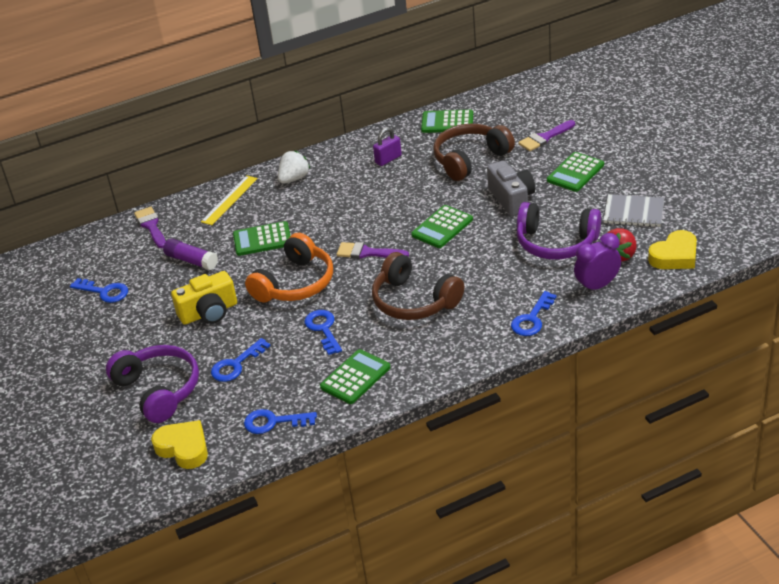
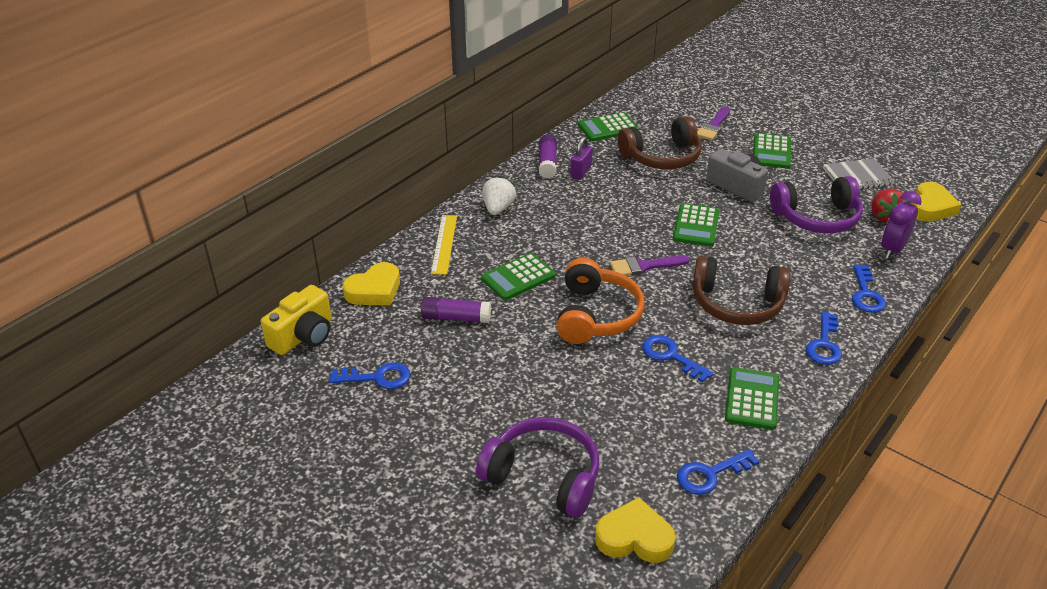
camera: 30 degrees left, 0 degrees up
purple brush [134,207,166,248] -> yellow heart [343,262,400,305]
yellow camera [171,271,237,325] -> yellow camera moved to [261,285,332,355]
blue key [211,338,271,382] -> blue key moved to [806,312,842,365]
brown headphones [433,124,515,181] -> brown headphones turned 135 degrees counterclockwise [618,116,702,169]
none -> purple glue stick [539,134,557,179]

